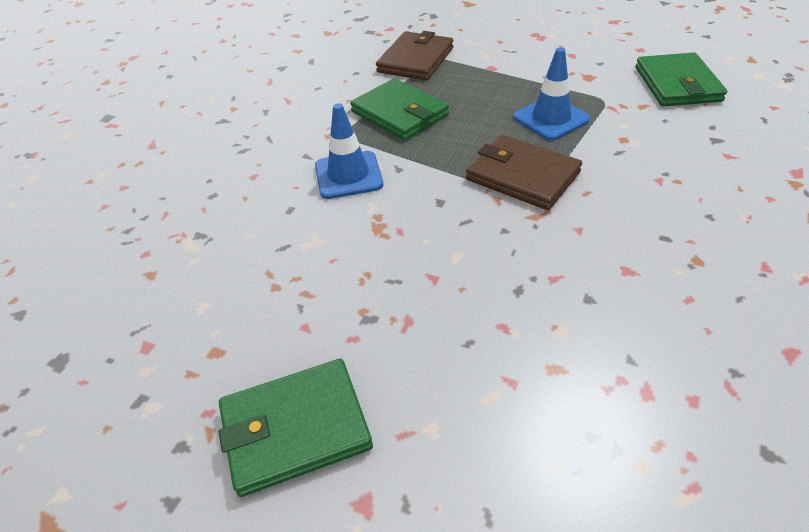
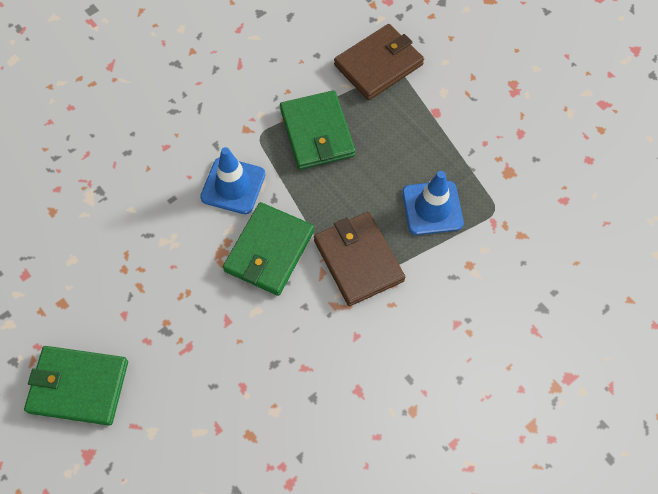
camera: 25 degrees right, 20 degrees up
green wallet [636,52,727,106] -> green wallet moved to [223,202,314,296]

